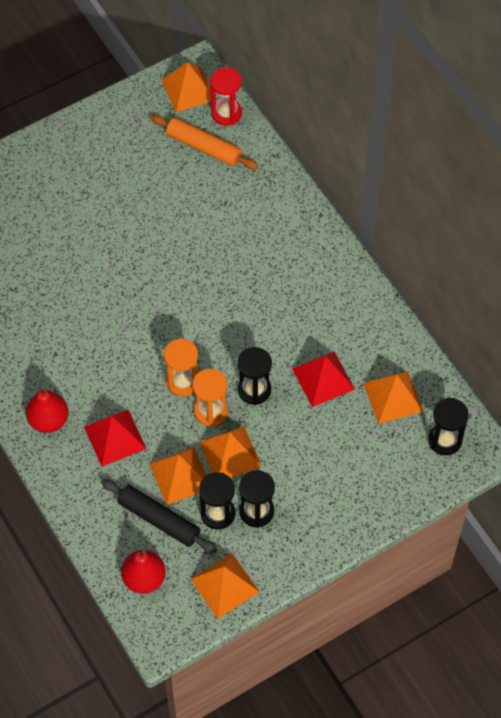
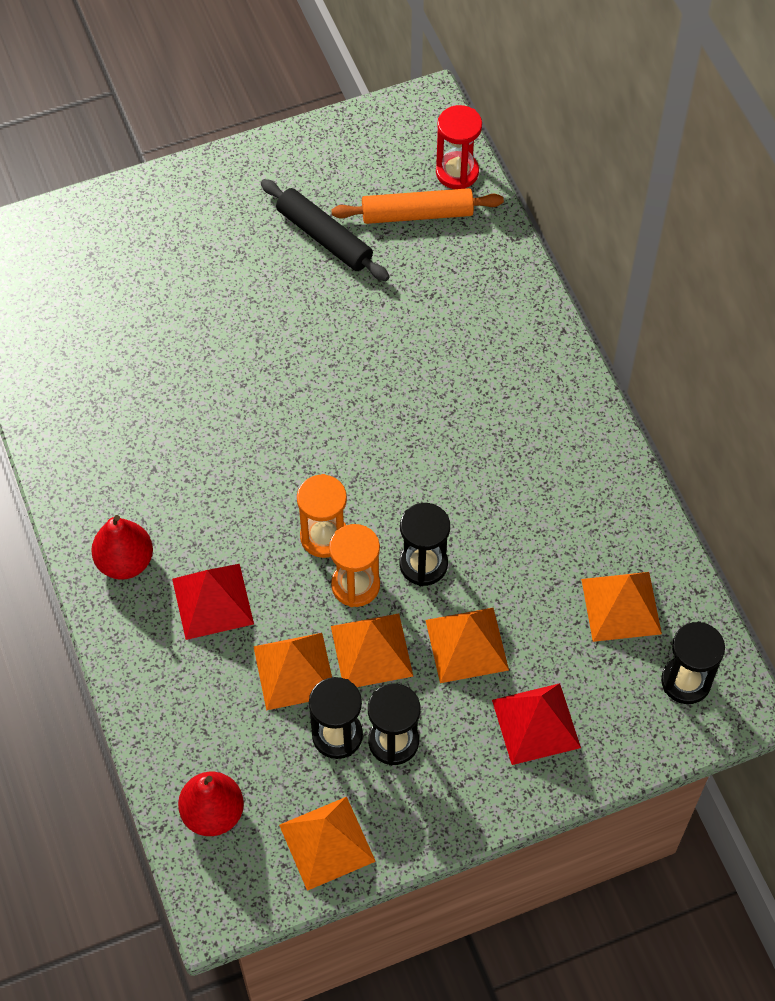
camera: 10 degrees right, 0 degrees up
black rolling pin [102,479,217,553] -> black rolling pin moved to [261,179,389,281]
orange rolling pin [151,115,258,169] -> orange rolling pin turned 45 degrees counterclockwise [331,188,504,224]
orange pyramid [161,62,217,112] -> orange pyramid moved to [426,608,509,683]
red pyramid [292,352,355,407] -> red pyramid moved to [492,683,581,765]

